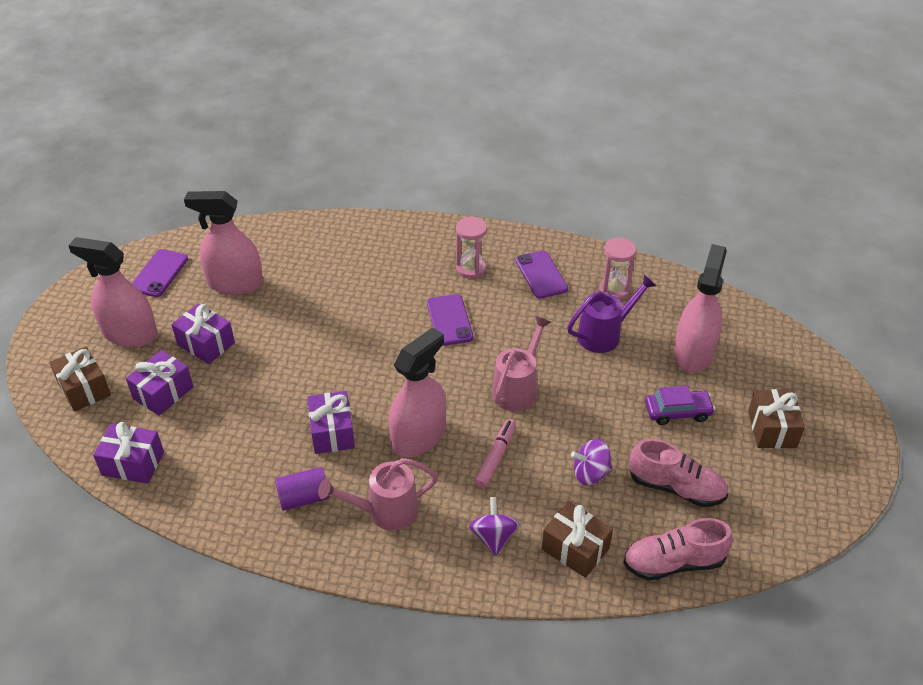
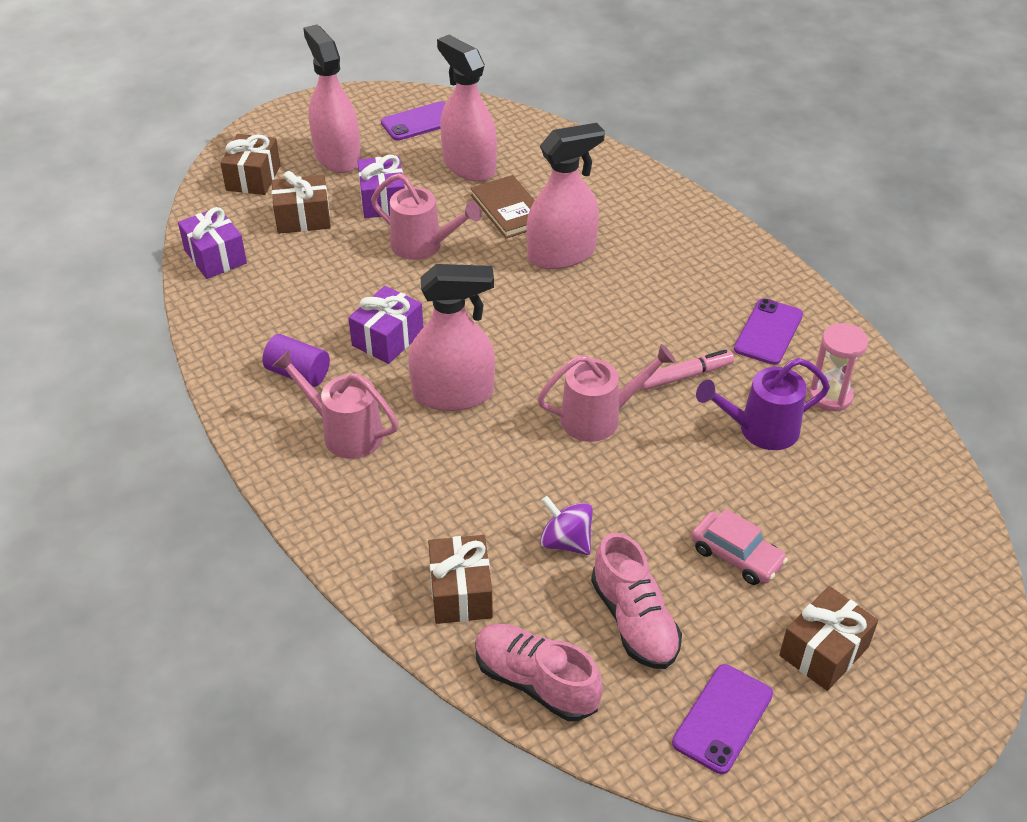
camera: 45 degrees right, 0 degrees up
purple gift [126,350,194,416] -> brown gift [272,171,331,234]
purple phone [427,294,473,346] -> purple phone moved to [672,664,773,774]
pink hourglass [456,217,487,279] -> none
purple spinning top [469,497,519,556] -> none
pink marker [474,419,516,489] -> pink marker moved to [640,349,734,391]
purple watering can [567,274,656,353] -> purple watering can turned 150 degrees clockwise [696,358,830,450]
purple car [645,386,715,425] -> pink car [691,509,788,585]
pink spray bottle [674,244,727,373] -> pink spray bottle moved to [527,123,605,269]
none -> pink watering can [371,173,482,260]
none -> brown book [470,175,535,239]

